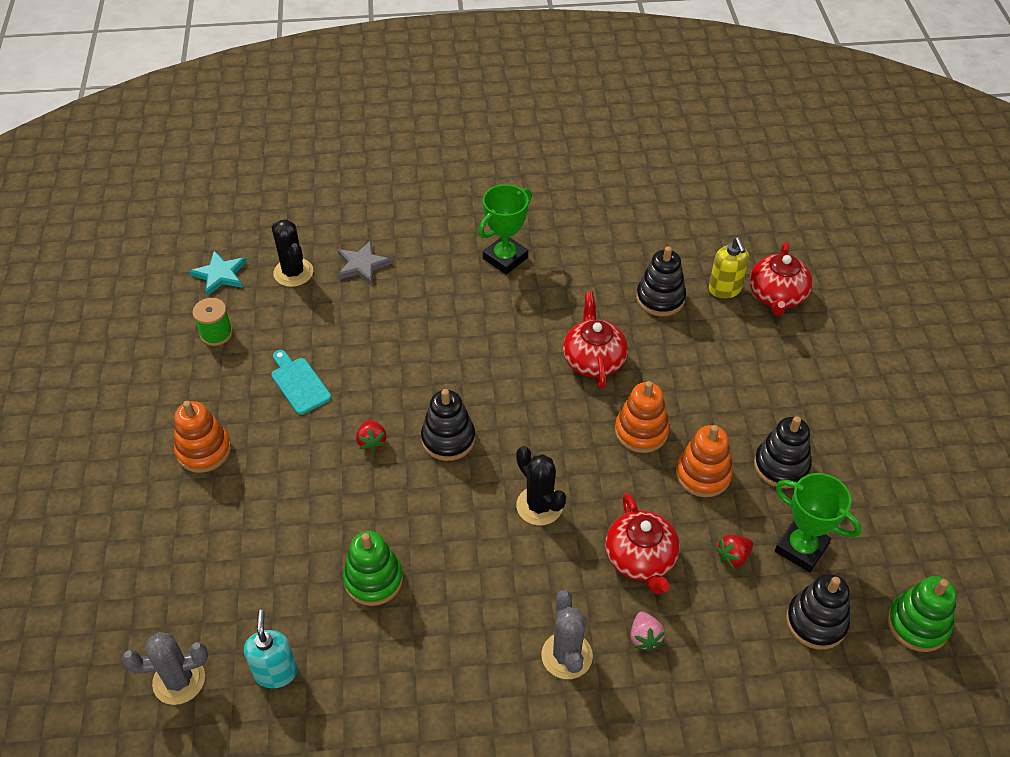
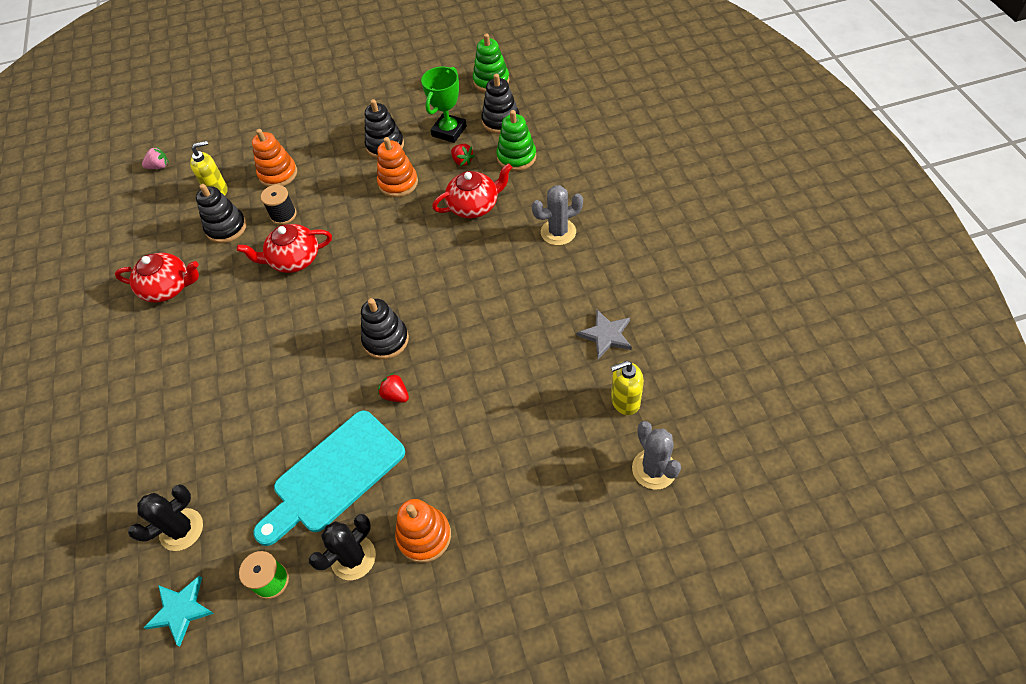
camera: 95 degrees left, 5 degrees up
turquoise soap dispenser [244,610,298,688] -> yellow soap dispenser [611,361,644,415]
turquoise cutting board [271,350,331,415] -> turquoise cutting board [254,410,405,546], size x1.92
grey star [337,240,392,285] -> grey star moved to [577,310,632,359]
green stacking toy [343,531,403,606] -> green stacking toy moved to [496,110,536,171]
red strawberry [356,420,387,452] -> red strawberry turned 120 degrees counterclockwise [378,373,409,403]
green trophy [479,184,532,275] -> none
black cactus [516,446,566,525] -> black cactus moved to [309,514,376,580]
orange stacking toy [615,381,670,453] -> orange stacking toy moved to [252,129,297,187]
pink strawberry [630,612,665,651] -> pink strawberry moved to [142,147,169,169]
red teapot [750,242,813,316] -> red teapot moved to [115,253,199,303]
none -> black spool [261,185,297,225]

